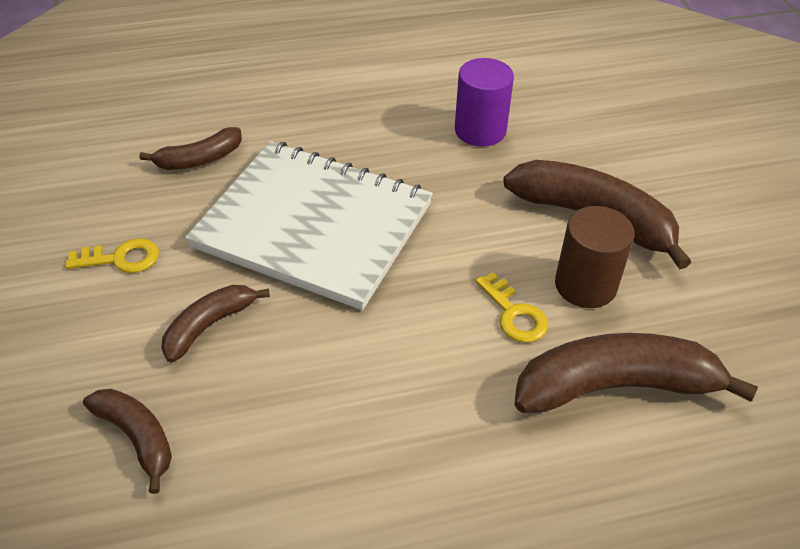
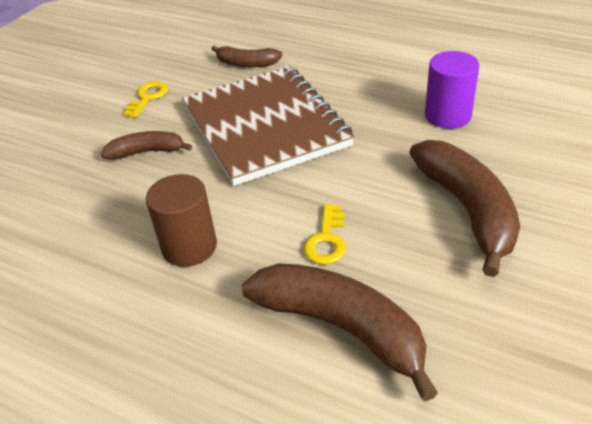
camera: 45 degrees right, 5 degrees down
yellow key [65,238,159,273] -> yellow key turned 105 degrees counterclockwise [124,81,168,118]
brown banana [83,389,172,494] -> none
white notebook [185,141,433,310] -> brown notebook [182,66,355,186]
brown cylinder [555,206,635,308] -> brown cylinder moved to [146,174,217,267]

